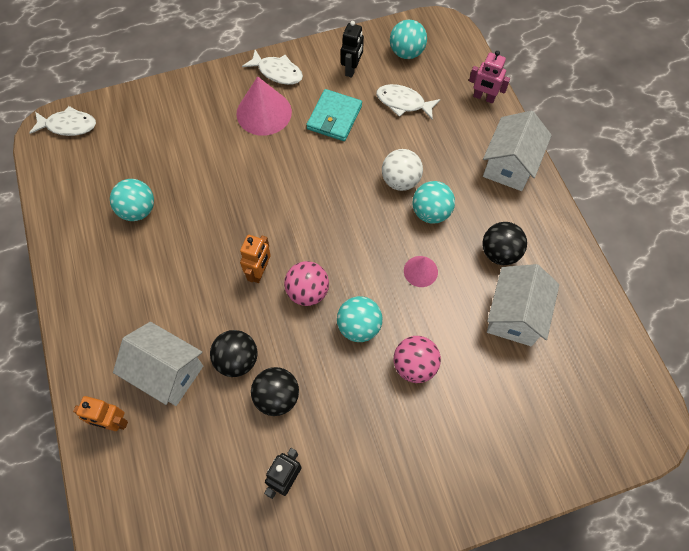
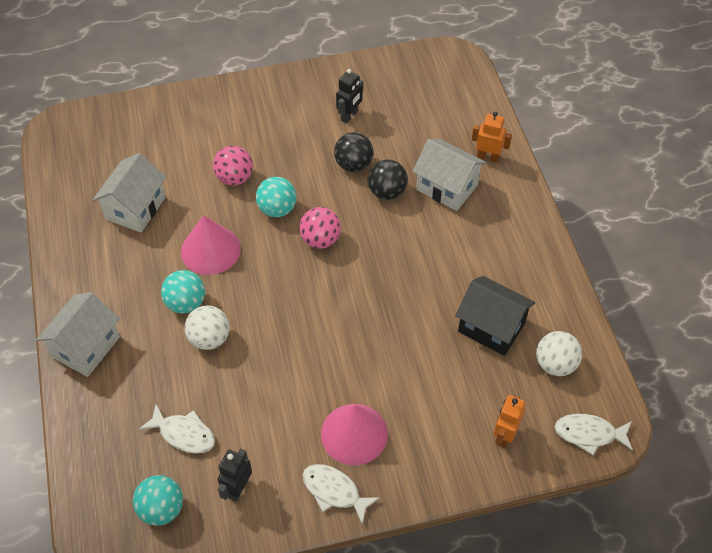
camera: 175 degrees left, 10 degrees down
turquoise ball [110,179,154,221] -> black house [455,276,535,356]
orange robot [240,235,271,283] -> orange robot moved to [494,395,525,448]
turquoise wallet [306,89,362,141] -> none
pink cone [404,256,438,287] -> pink cone [181,215,241,275], size x1.80
pink robot [469,51,510,104] -> none
black ball [482,222,527,265] -> none
none -> white ball [536,331,582,376]

